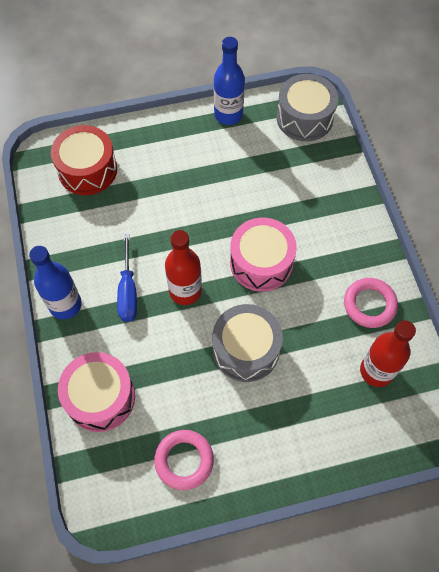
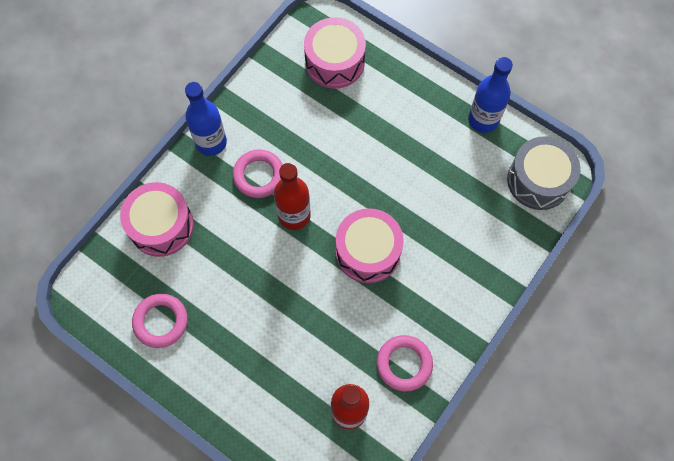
camera: 50 degrees right, 5 degrees up
red drum [51,125,117,195] -> pink drum [304,17,366,89]
blue screwdriver [117,234,137,322] -> pink ring [233,150,283,198]
grey drum [213,304,283,382] -> none

